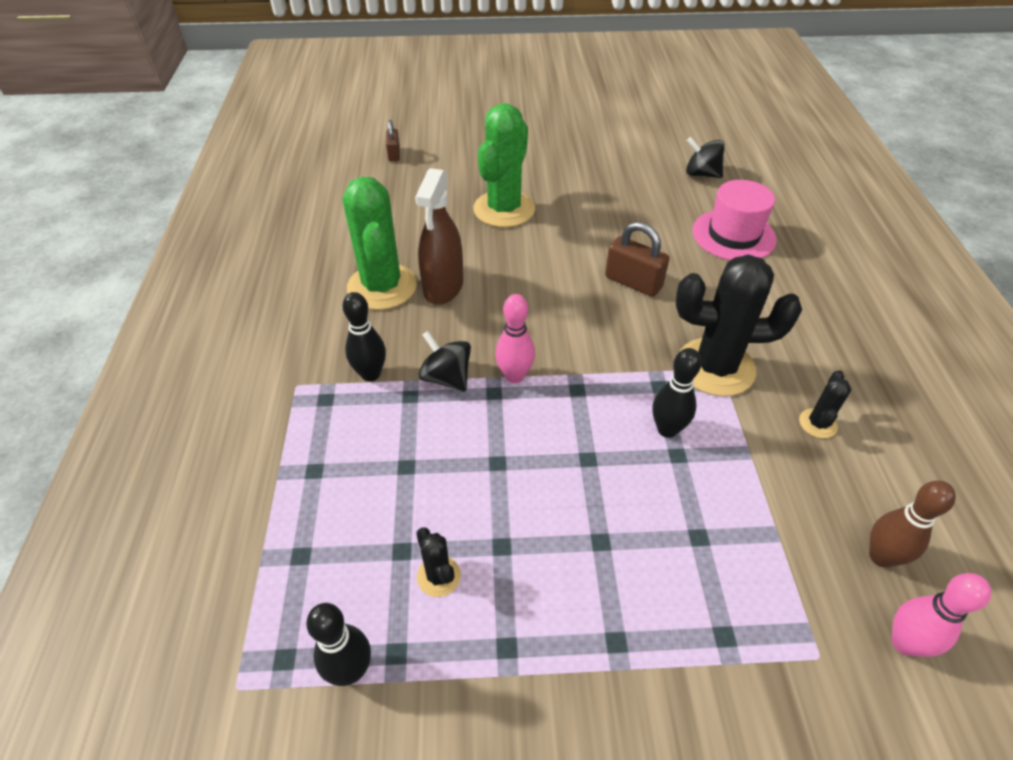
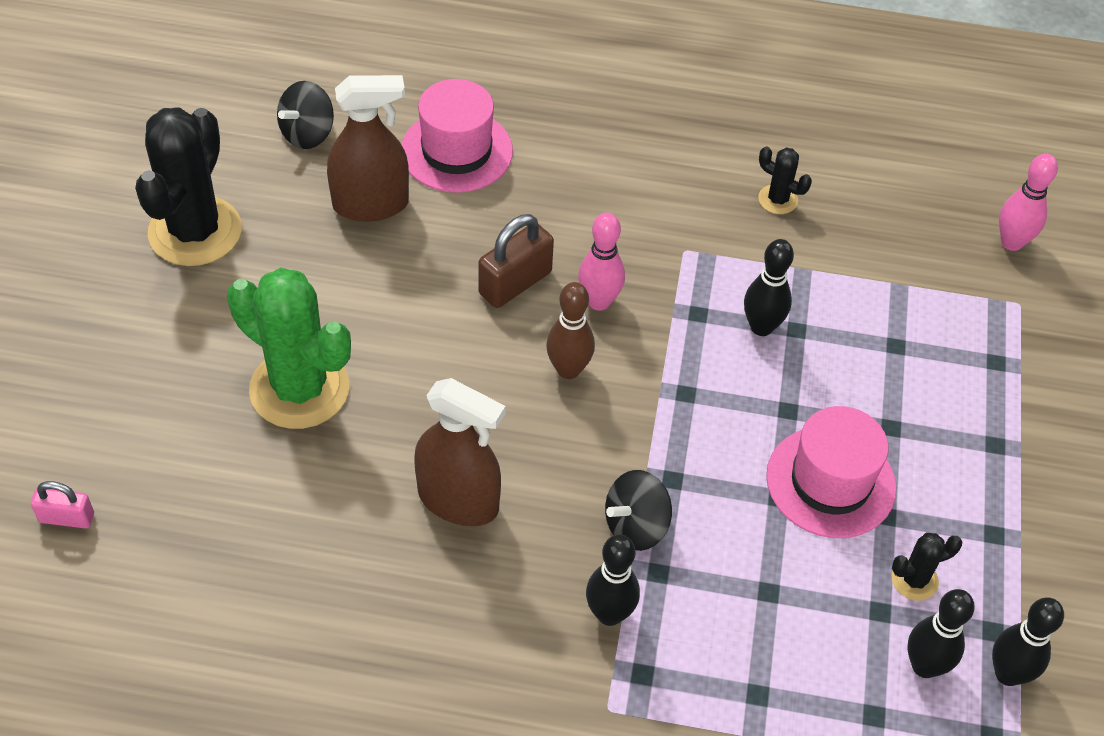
camera: 80 degrees left, 5 degrees up
green cactus [343,177,417,310] -> none
brown padlock [386,120,400,162] -> pink padlock [31,481,94,528]
pink bowling pin [495,294,535,383] -> pink bowling pin moved to [578,213,625,311]
black cactus [675,254,802,396] -> black cactus moved to [135,107,242,266]
brown bowling pin [869,481,956,568] -> brown bowling pin moved to [546,282,595,379]
none -> brown spray bottle [327,75,409,222]
none -> pink hat [766,406,896,538]
none -> black bowling pin [908,589,975,678]

